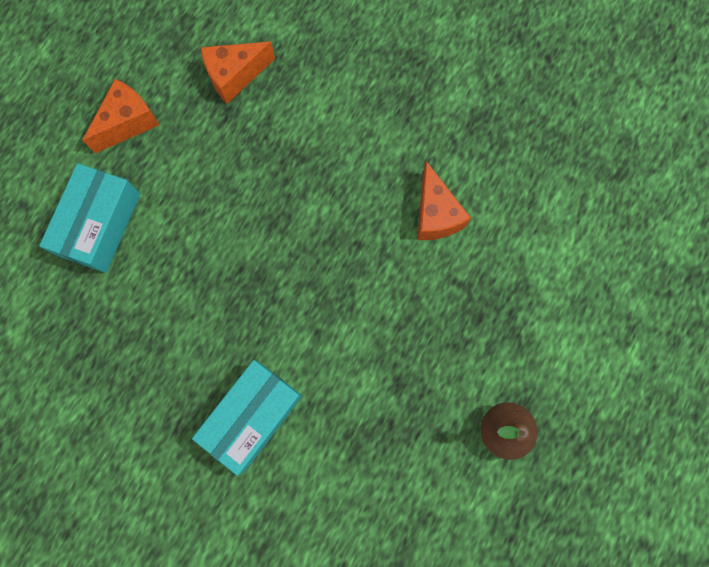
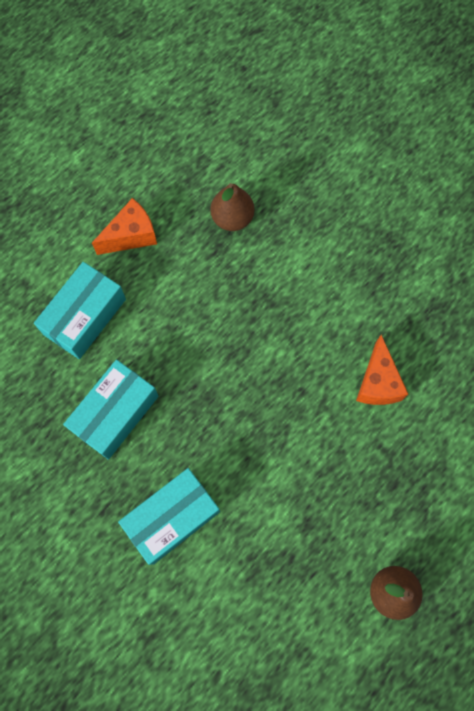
camera: 15 degrees right, 5 degrees down
orange cheese [201,42,275,104] -> brown pear [210,183,254,231]
none -> turquoise box [63,360,159,460]

